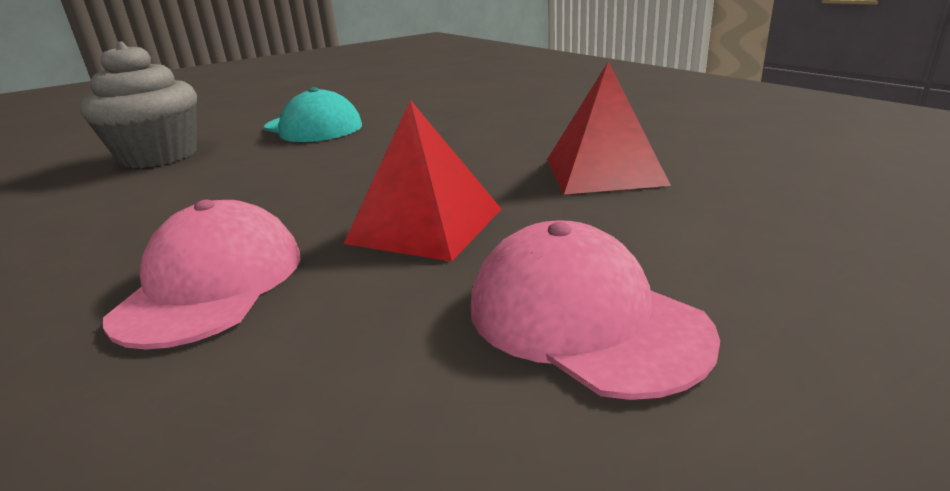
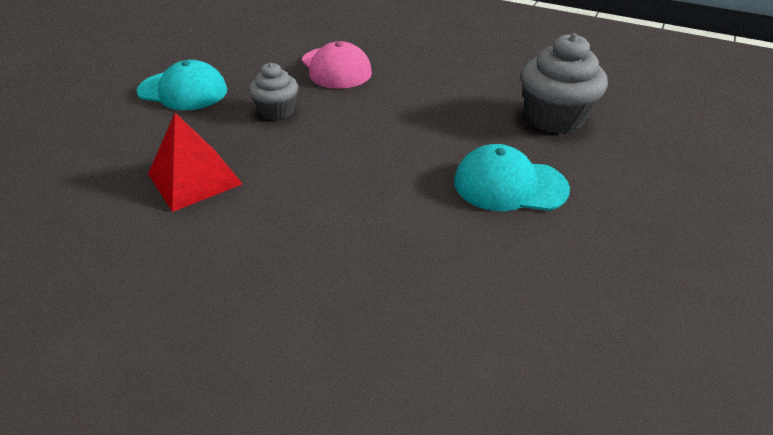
camera: 145 degrees right, 15 degrees up
red pyramid [343,100,501,262] -> grey cupcake [249,63,299,120]
pink cap [471,220,720,400] -> turquoise cap [137,60,227,110]

